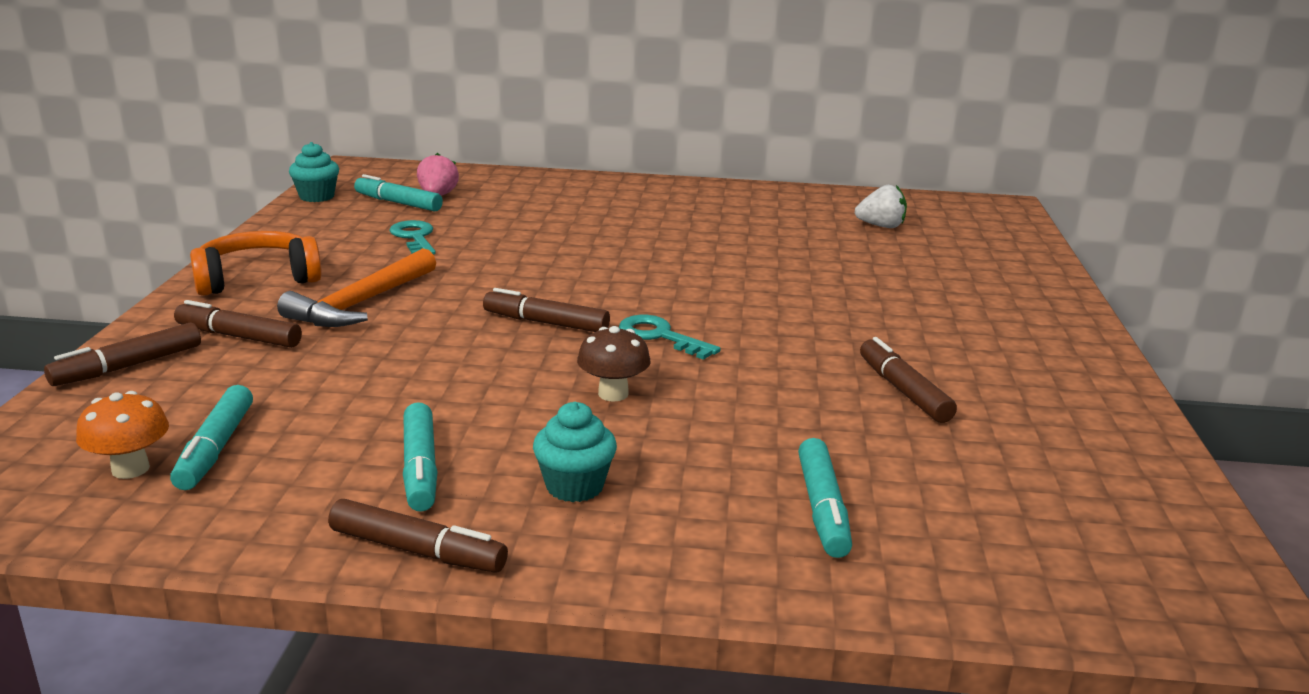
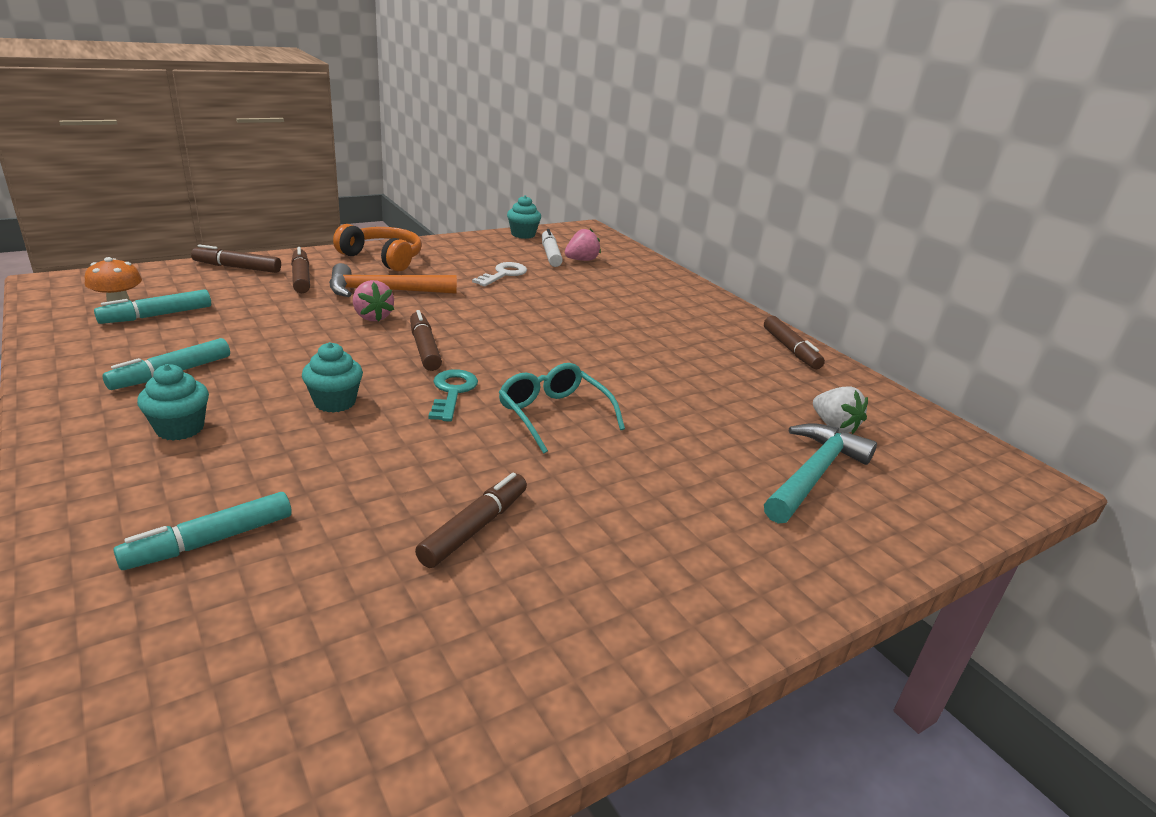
camera: 50 degrees right, 5 degrees up
brown marker [328,499,508,573] -> brown marker moved to [764,316,825,369]
turquoise marker [354,174,443,211] -> white marker [542,229,563,267]
turquoise key [389,220,436,255] -> white key [472,262,527,286]
brown mushroom [577,326,651,402] -> turquoise cupcake [302,342,363,413]
none -> pink strawberry [353,280,394,322]
none -> turquoise glasses [499,363,625,454]
none -> turquoise hammer [764,423,877,524]

